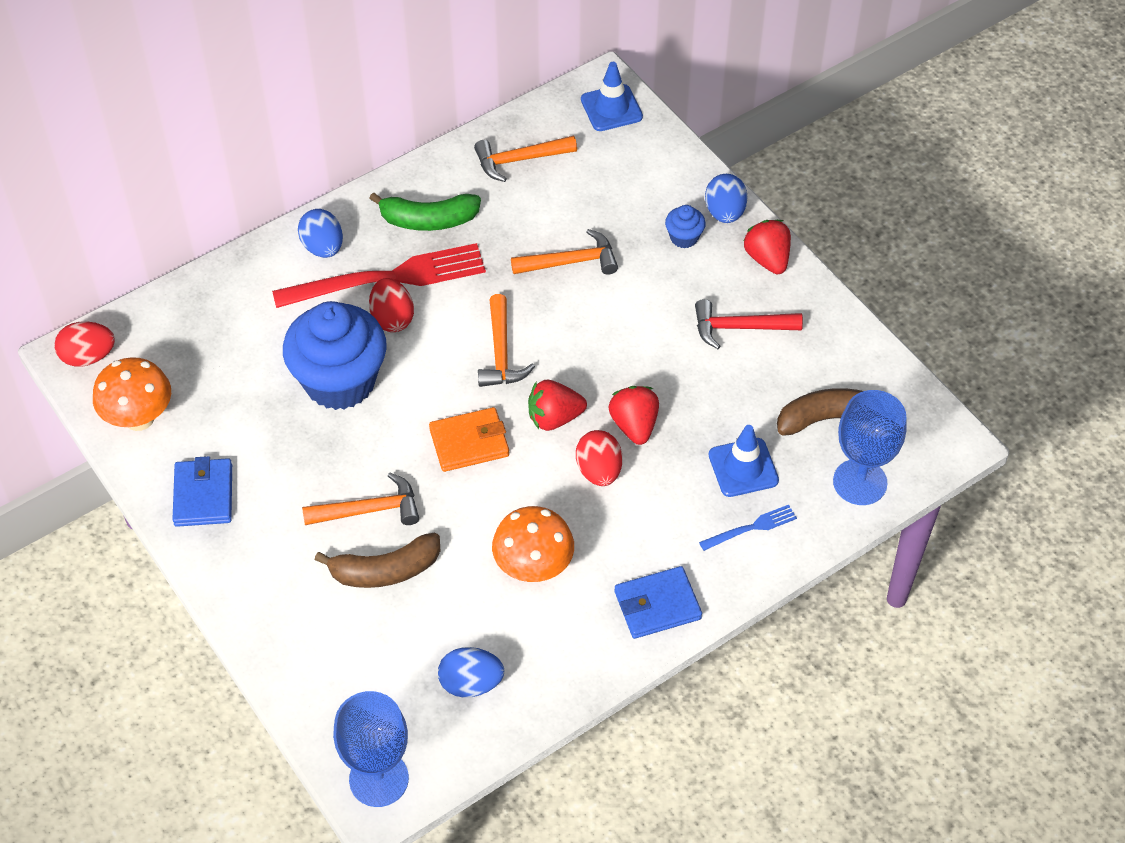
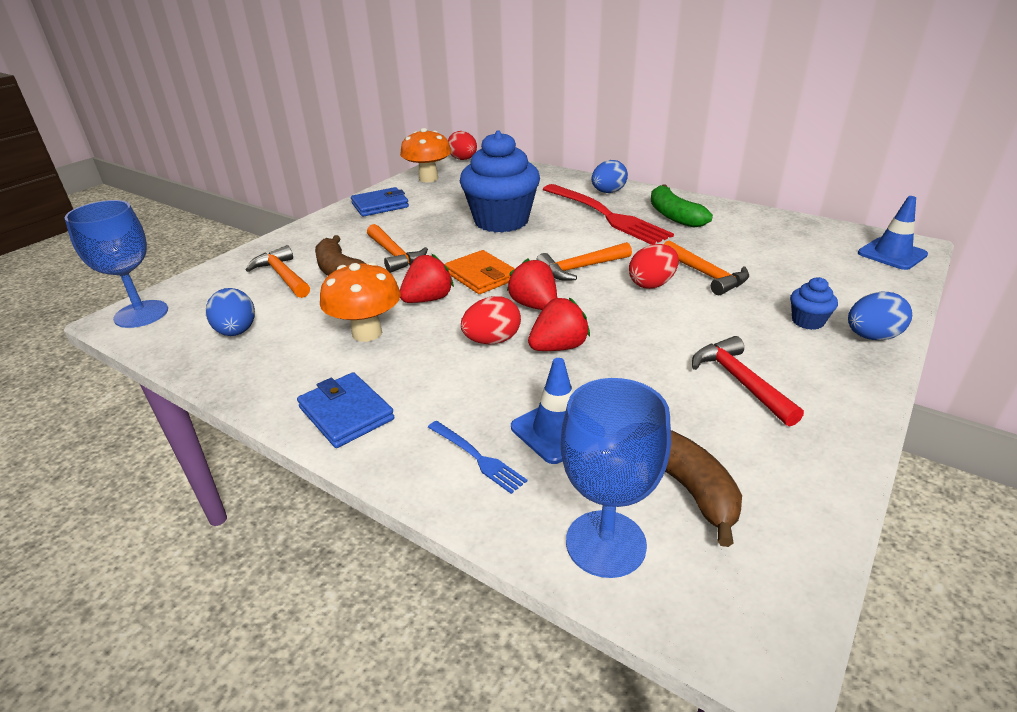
camera: 70 degrees right, 20 degrees down
red egg [369,278,414,332] -> red egg moved to [629,244,679,289]
orange hammer [474,135,577,182] -> orange hammer moved to [246,245,310,298]
red strawberry [743,220,791,274] -> red strawberry moved to [400,253,454,303]

